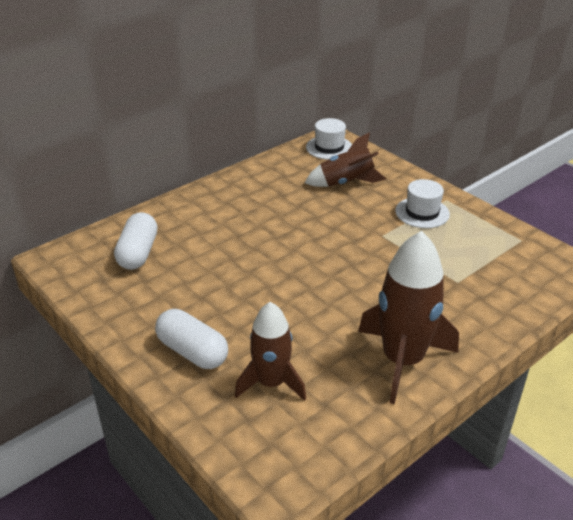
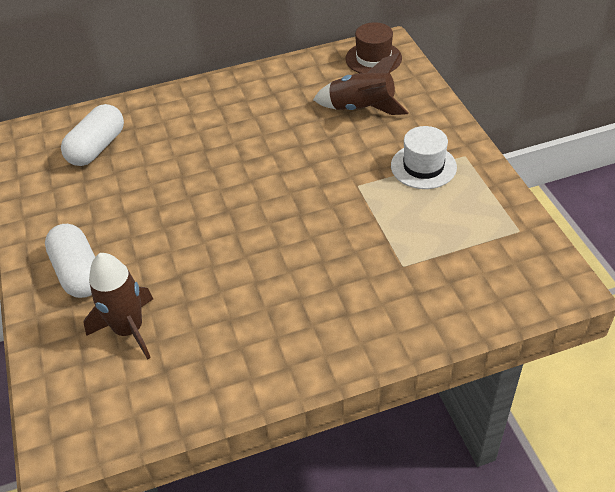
camera: 25 degrees right, 10 degrees up
white hat [306,118,352,160] -> brown hat [346,22,402,73]
brown rocket [358,231,459,404] -> none

